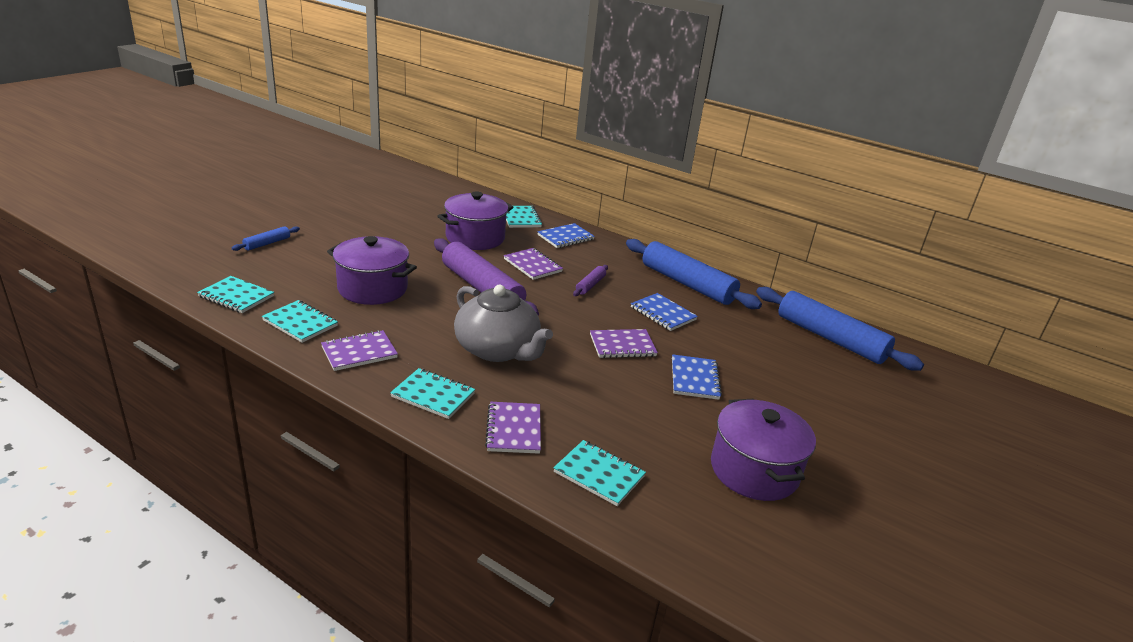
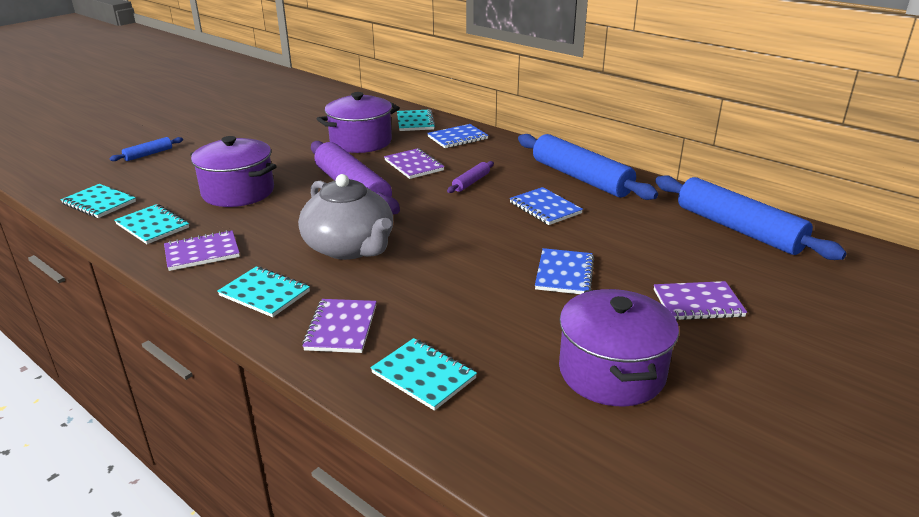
camera: 10 degrees right, 0 degrees up
purple notebook [590,329,658,358] -> purple notebook moved to [654,281,747,320]

